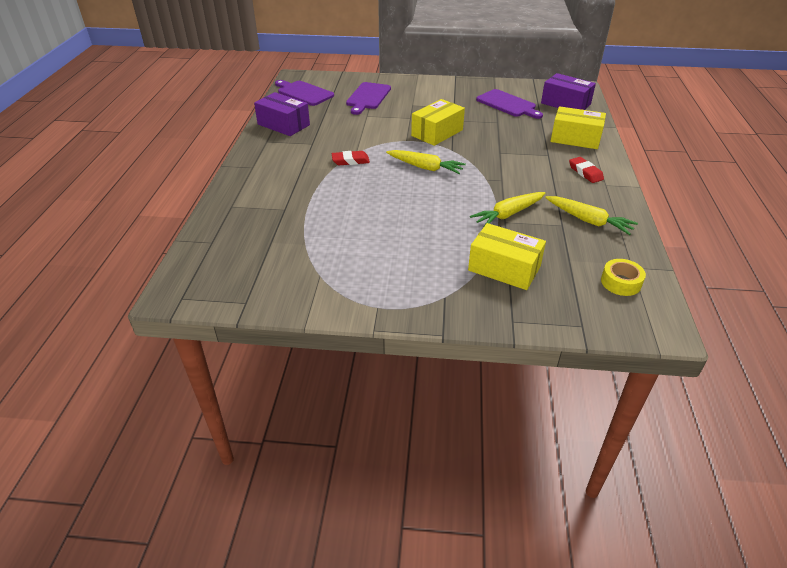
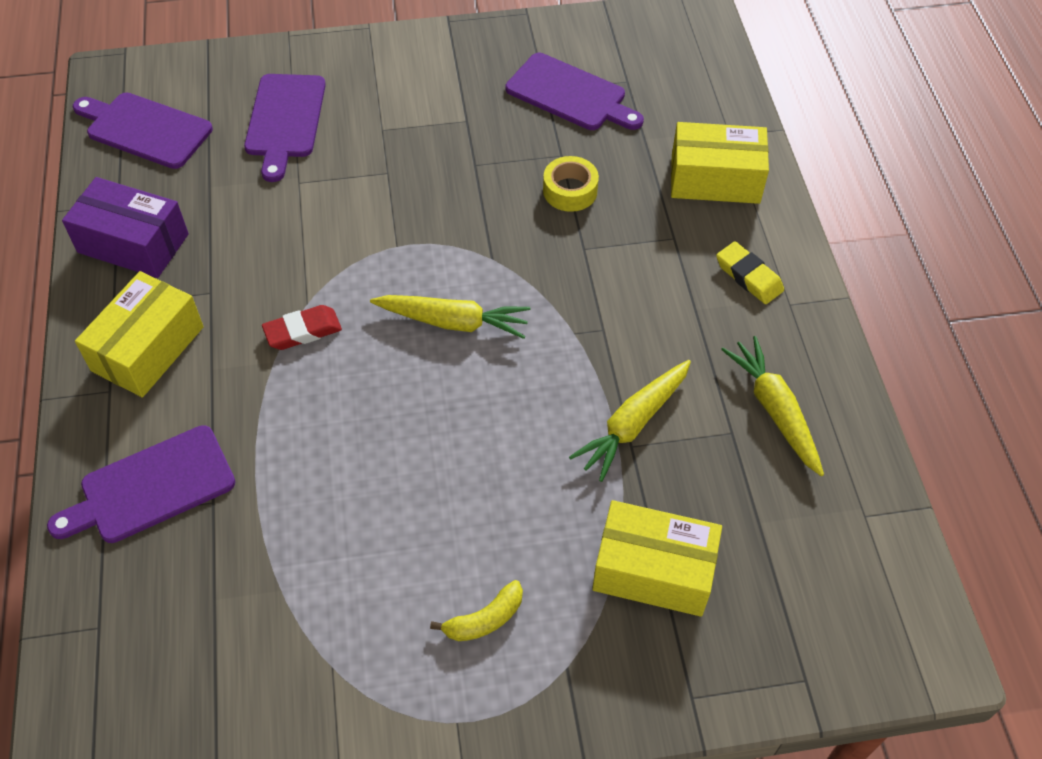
camera: 15 degrees left, 15 degrees up
yellow box [411,99,465,146] -> yellow box moved to [75,271,204,397]
purple box [541,73,596,110] -> none
yellow carrot [545,196,638,235] -> yellow carrot turned 135 degrees counterclockwise [721,336,824,476]
red eraser [569,157,604,183] -> yellow eraser [716,242,784,304]
yellow tape [601,259,646,296] -> yellow tape moved to [543,156,599,212]
none -> purple cutting board [47,425,235,543]
none -> yellow banana [430,580,523,641]

